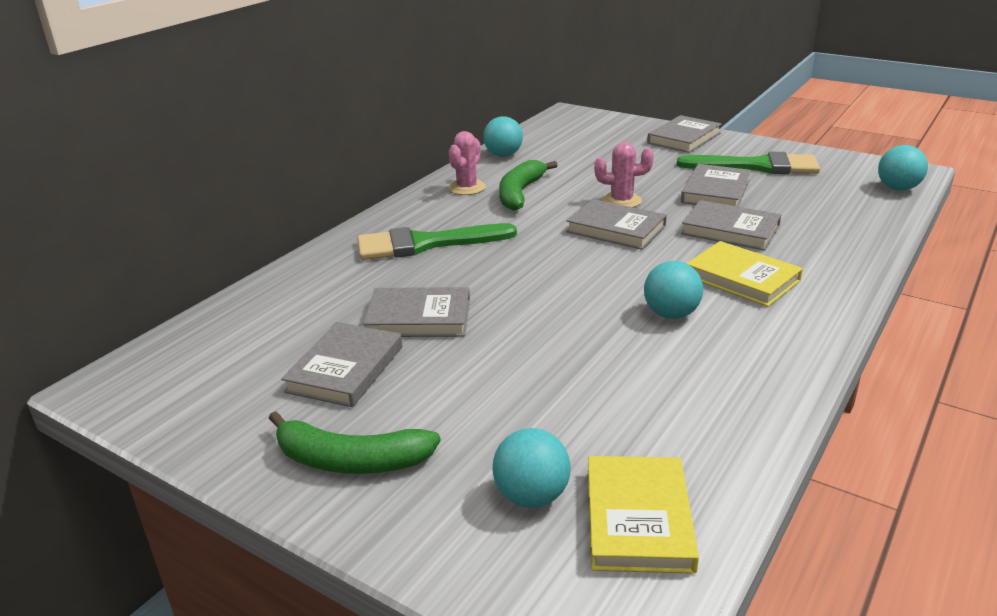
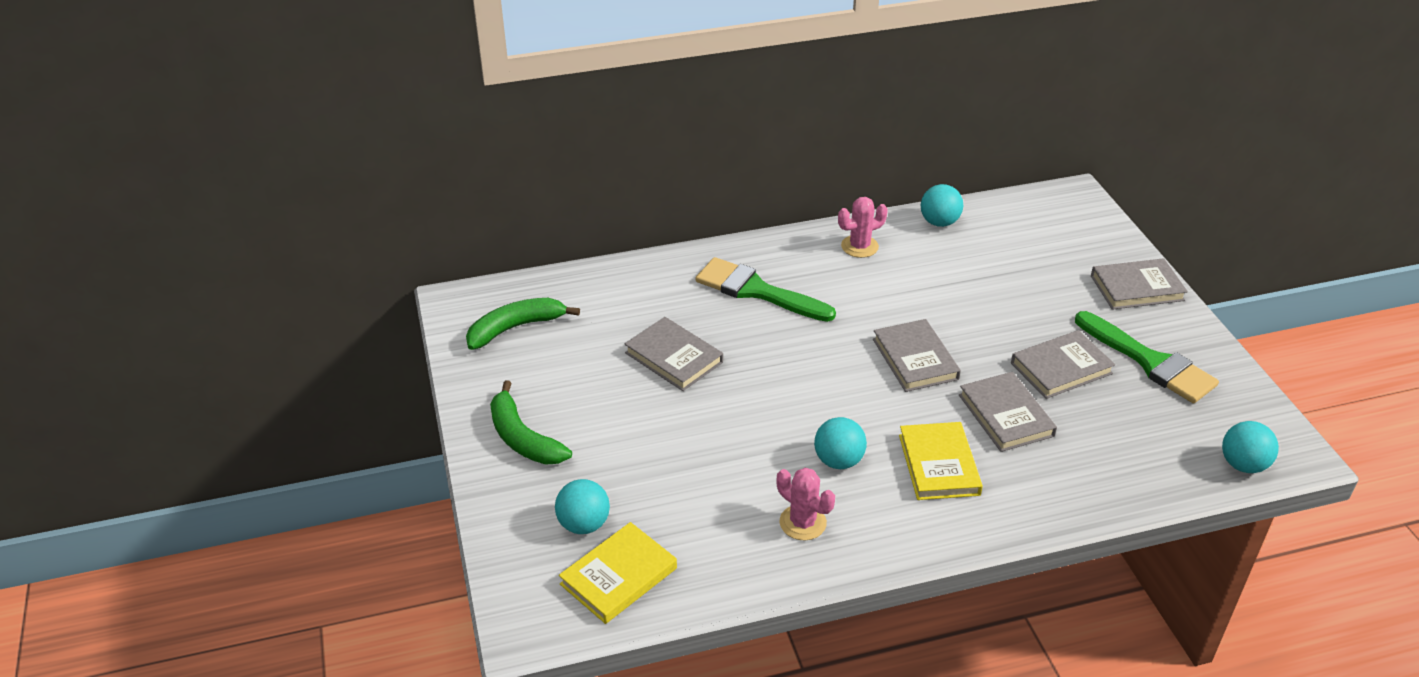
camera: 40 degrees right, 10 degrees up
grey book [281,322,402,407] -> none
green banana [499,160,558,211] -> green banana moved to [466,298,580,350]
pink cactus [594,142,654,208] -> pink cactus moved to [776,468,835,540]

